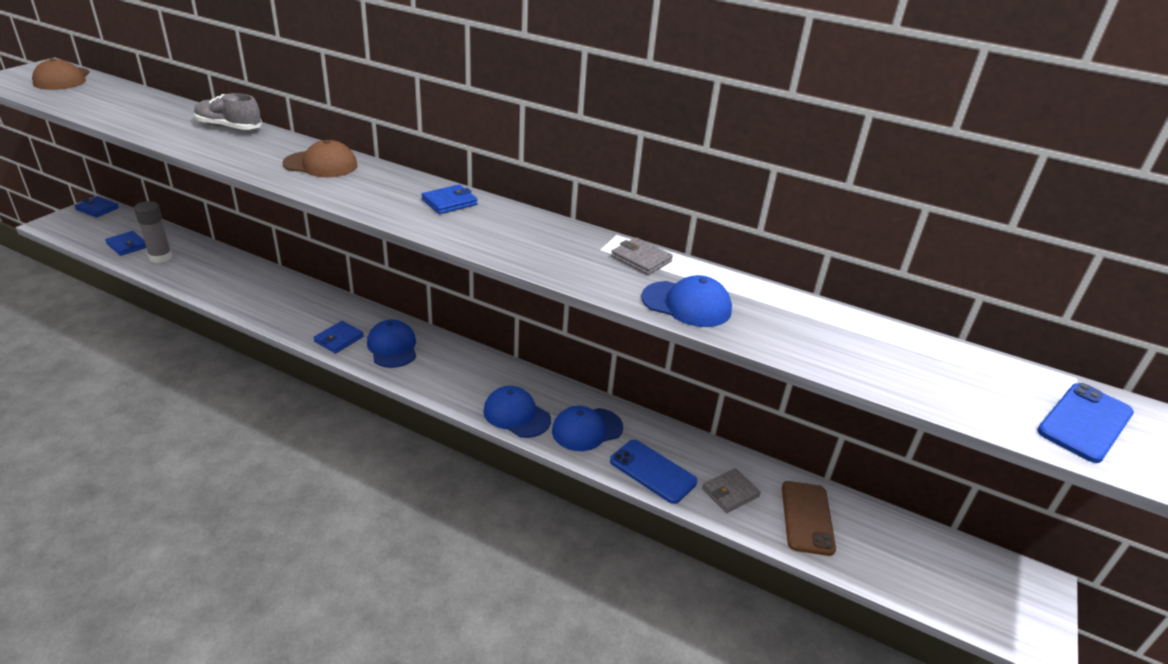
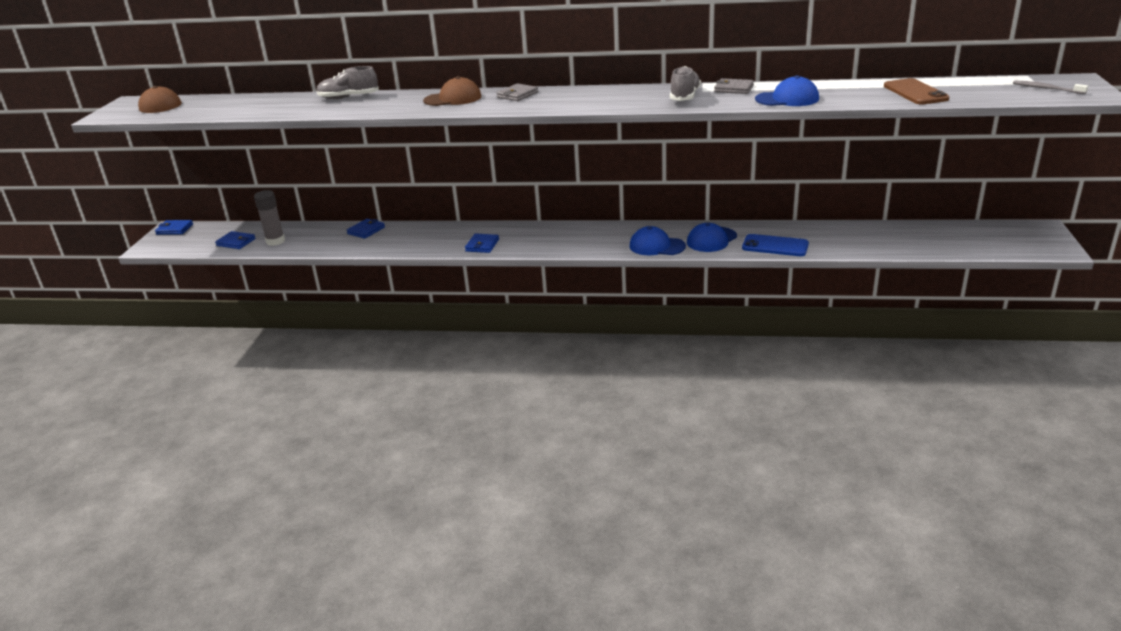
camera: 15 degrees left, 5 degrees down
blue cap [367,320,416,368] -> none
blue wallet [421,184,478,214] -> blue wallet moved to [347,219,385,239]
grey wallet [702,468,761,513] -> grey wallet moved to [497,83,538,101]
brown phone [782,481,836,556] -> brown phone moved to [884,78,949,105]
blue phone [1037,383,1134,463] -> grey toothbrush [1013,81,1088,94]
none -> grey shoe [670,66,701,101]

